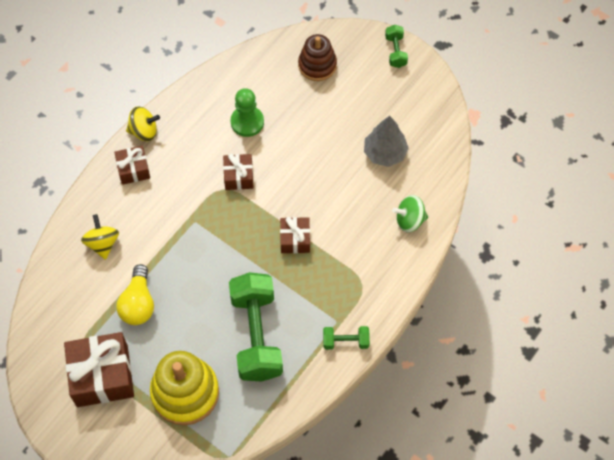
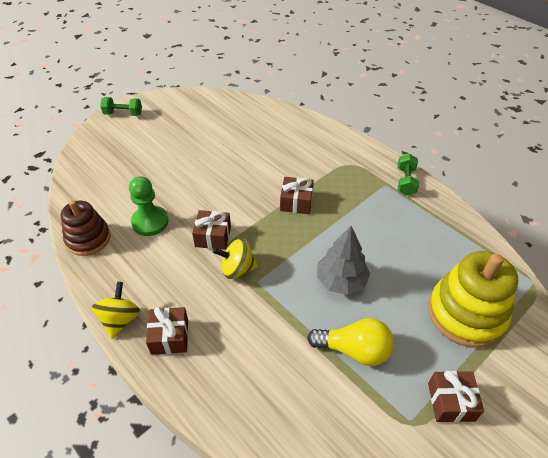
camera: 80 degrees left, 15 degrees down
brown gift [64,332,134,407] -> brown gift [428,371,484,422], size x0.54
yellow spinning top [81,214,119,260] -> yellow spinning top moved to [213,238,258,279]
green dumbbell [229,272,283,382] -> none
brown stacking toy [298,34,337,81] -> brown stacking toy moved to [61,200,111,256]
grey tree [364,116,409,167] -> grey tree moved to [317,226,370,295]
green spinning top [392,195,428,233] -> none

